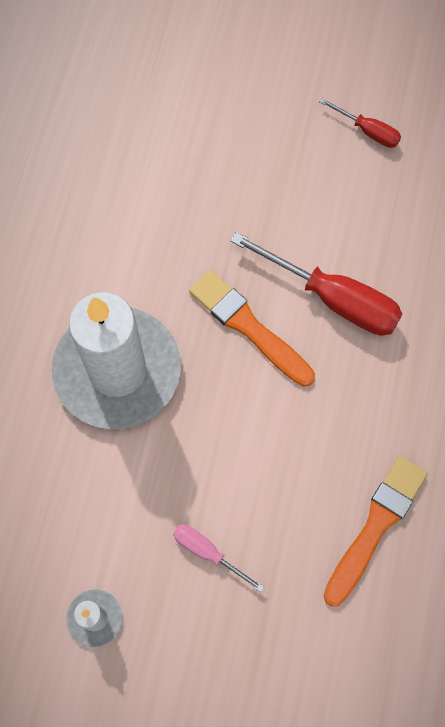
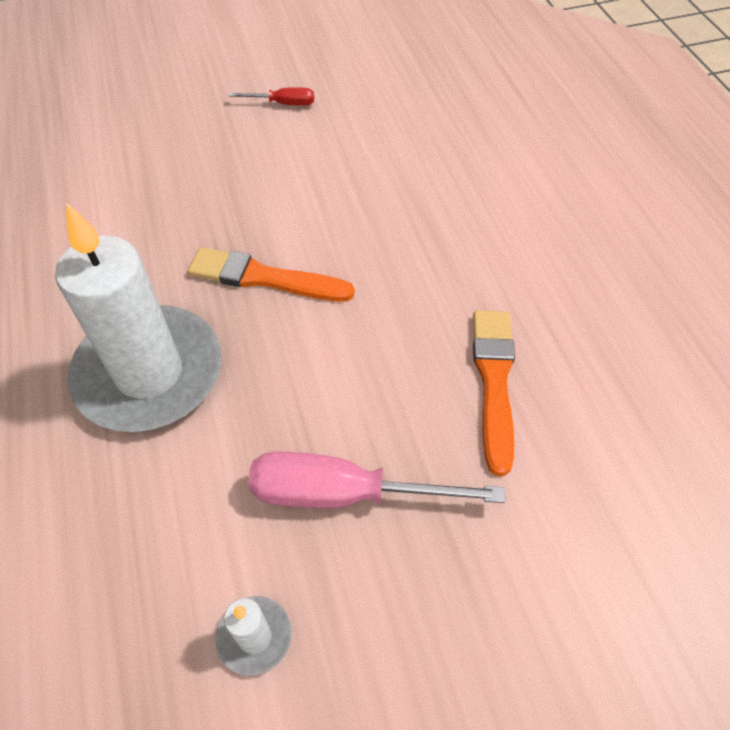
camera: 30 degrees left, 15 degrees down
pink screwdriver [173,524,264,592] -> pink screwdriver [248,452,505,508], size x1.94
red screwdriver [231,232,402,335] -> none

